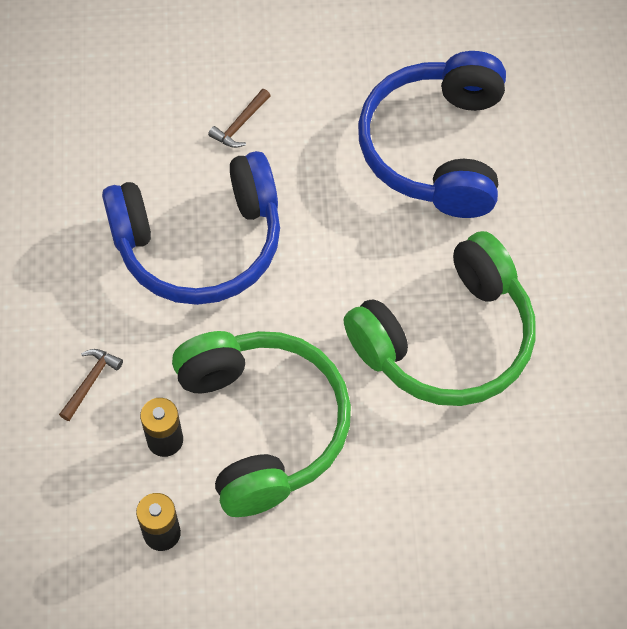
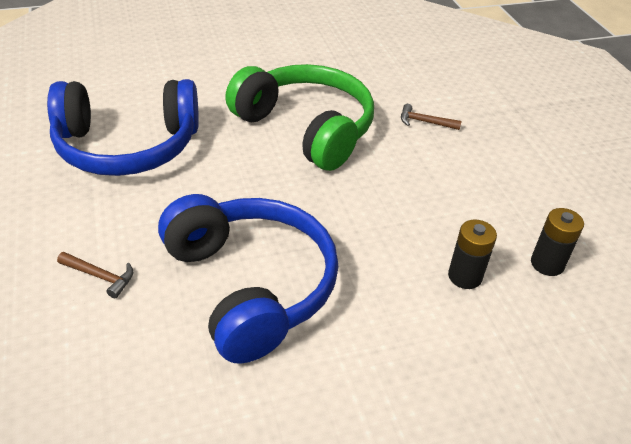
camera: 105 degrees left, 20 degrees down
brown hammer [59,349,123,421] -> brown hammer moved to [401,104,462,130]
green headphones [172,331,351,517] -> none

